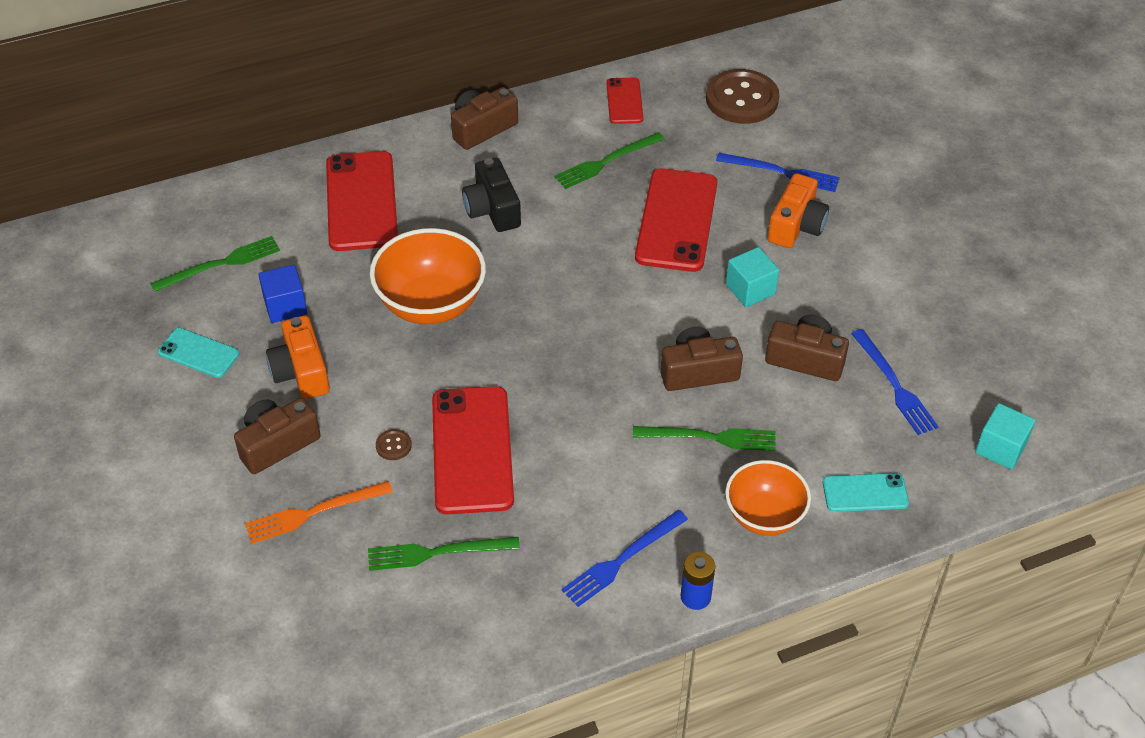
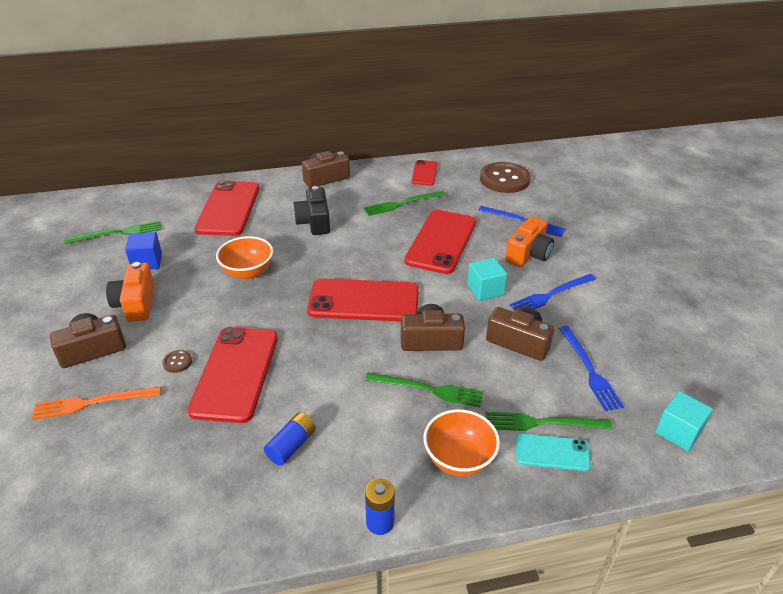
camera: 10 degrees right, 10 degrees down
turquoise phone [158,328,239,378] -> none
green fork [368,537,520,571] -> green fork moved to [485,412,613,431]
orange bowl [370,228,486,324] -> orange bowl [216,236,273,280], size x0.66
blue fork [562,510,688,607] -> blue fork moved to [509,274,596,310]
none -> blue battery [264,412,316,466]
none -> red phone [307,279,419,321]

